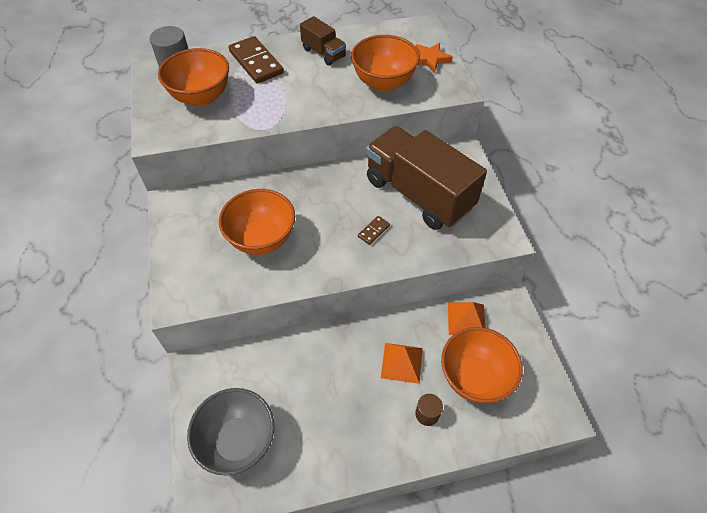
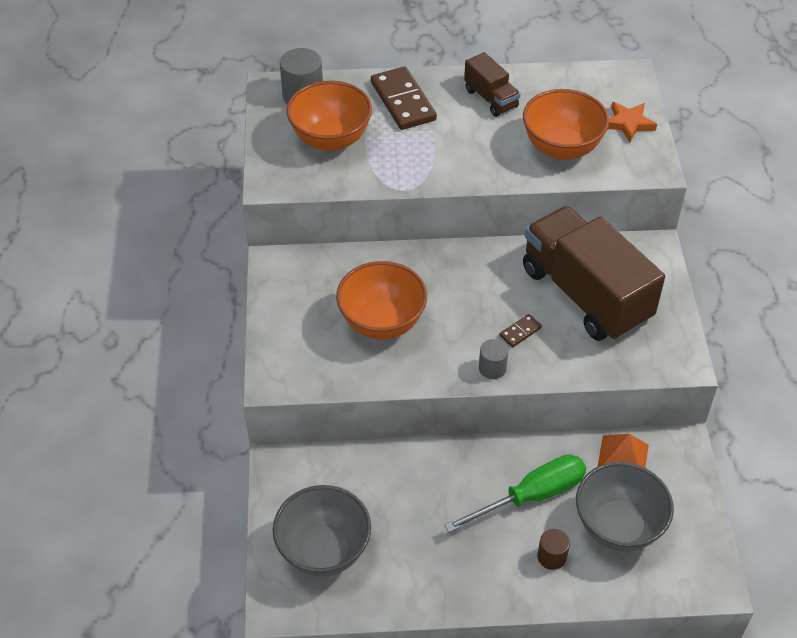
camera: 10 degrees right, 5 degrees down
orange pyramid [381,343,423,384] -> green screwdriver [444,454,586,533]
orange bowl [441,327,523,404] -> grey bowl [576,462,674,551]
none -> grey cylinder [479,339,508,379]

